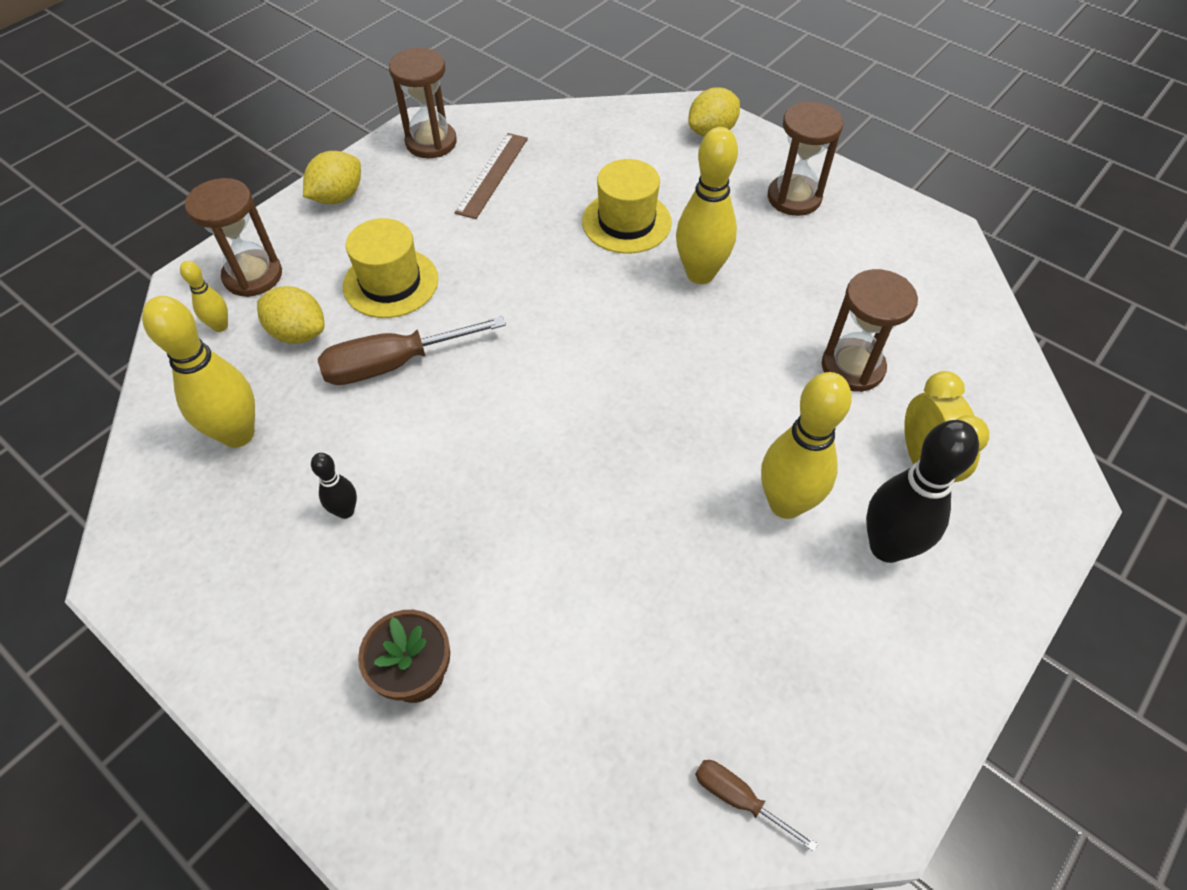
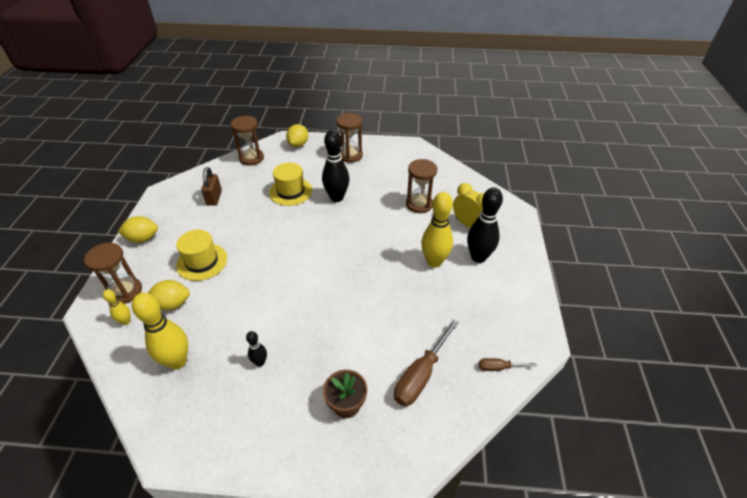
camera: 35 degrees left, 10 degrees down
yellow lemon [303,151,361,204] -> yellow lemon turned 75 degrees clockwise [118,216,158,243]
brown screwdriver [318,316,506,385] -> brown screwdriver moved to [394,320,459,406]
brown hourglass [389,48,457,158] -> brown hourglass moved to [231,115,264,166]
brown ruler [455,133,528,219] -> brown padlock [201,167,222,206]
yellow bowling pin [676,127,738,284] -> black bowling pin [322,130,349,202]

